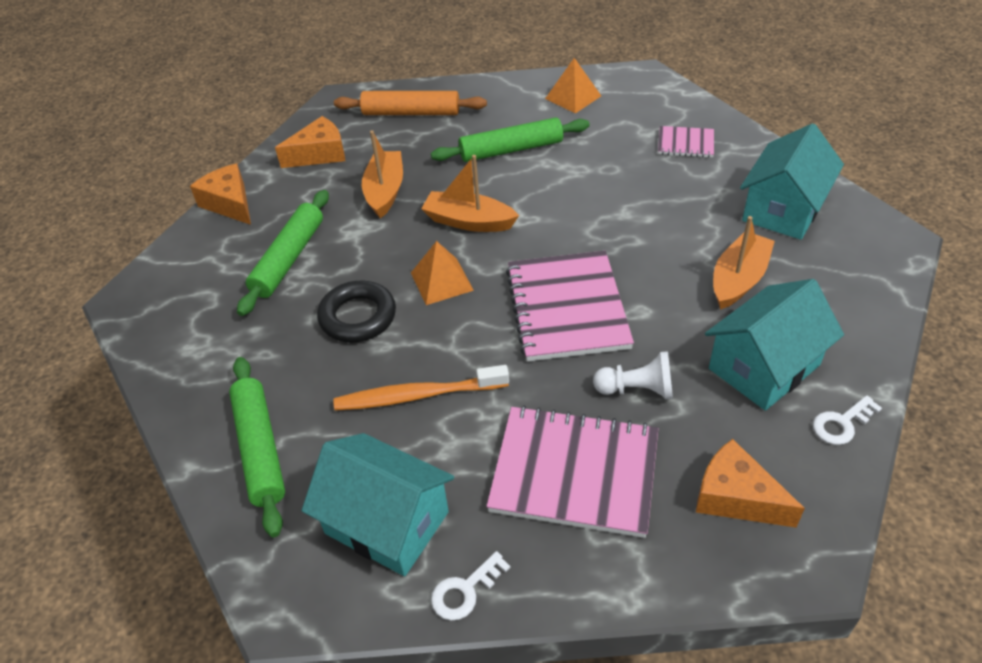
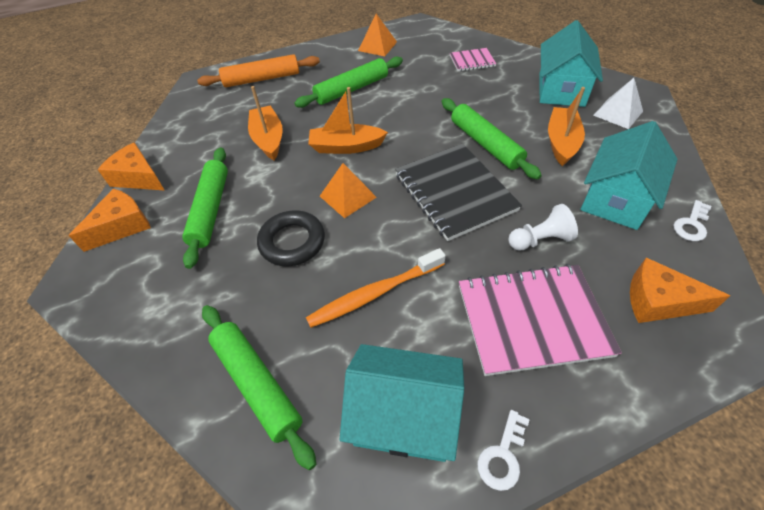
camera: 20 degrees left, 5 degrees up
orange cheese [275,116,345,168] -> orange cheese moved to [69,188,151,252]
pink notebook [506,251,634,362] -> black notebook [395,144,522,241]
none -> green rolling pin [442,98,542,180]
none -> white pyramid [593,78,643,129]

